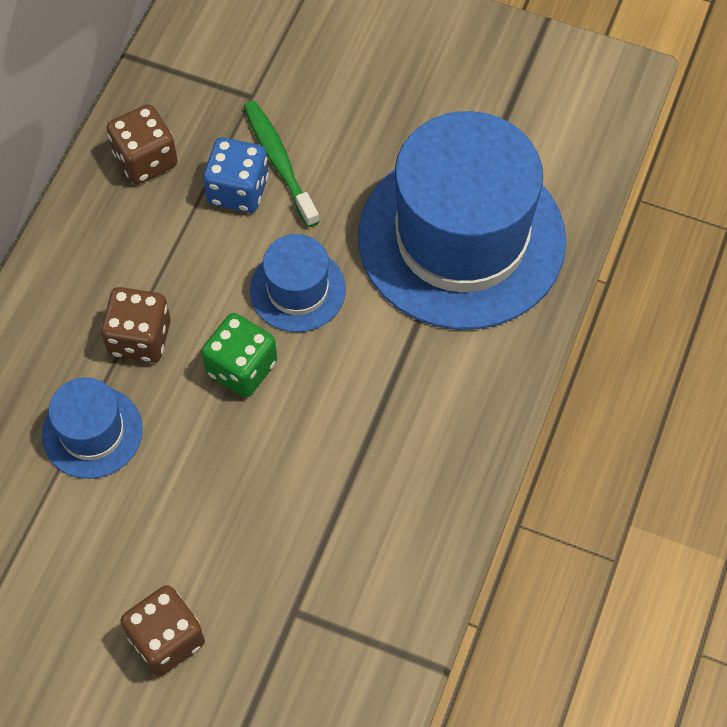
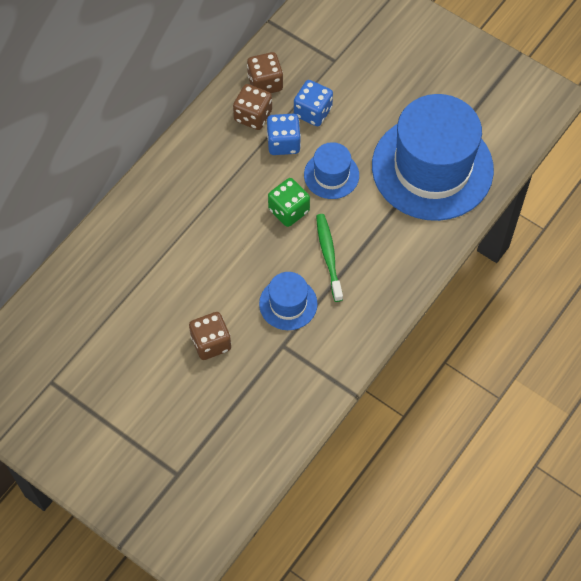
camera: 15 degrees right, 0 degrees up
blue hat [42,377,143,479] -> blue hat moved to [259,272,318,330]
brown dice [101,287,171,363] -> brown dice moved to [233,84,272,130]
green toothbrush [244,101,320,227] -> green toothbrush moved to [316,214,343,302]
none -> blue dice [267,113,301,155]

